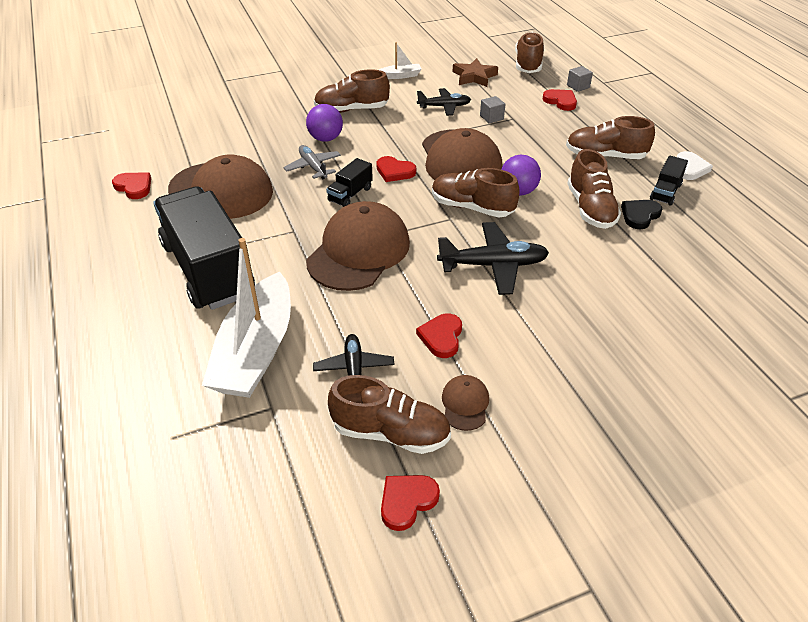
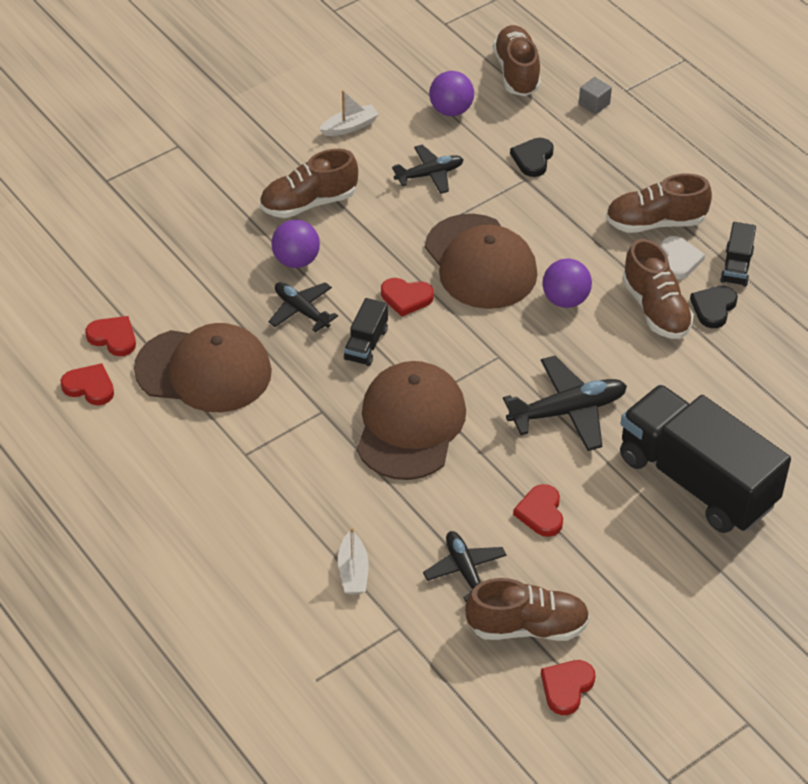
camera: 15 degrees left, 5 degrees up
black truck [154,186,255,310] -> black truck moved to [620,385,791,533]
white boat [202,238,291,398] -> white boat [338,528,369,594], size x0.43
grey plane [283,145,341,179] -> black plane [269,282,338,332]
brown shoe [432,168,520,217] -> none
brown cap [442,375,489,431] -> none
brown star [453,58,498,87] -> purple ball [429,71,474,116]
grey cube [480,96,505,123] -> none
red heart [543,89,577,111] -> red heart moved to [85,316,136,356]
white heart [677,151,713,180] -> white heart moved to [660,236,705,280]
none -> black heart [510,138,554,177]

